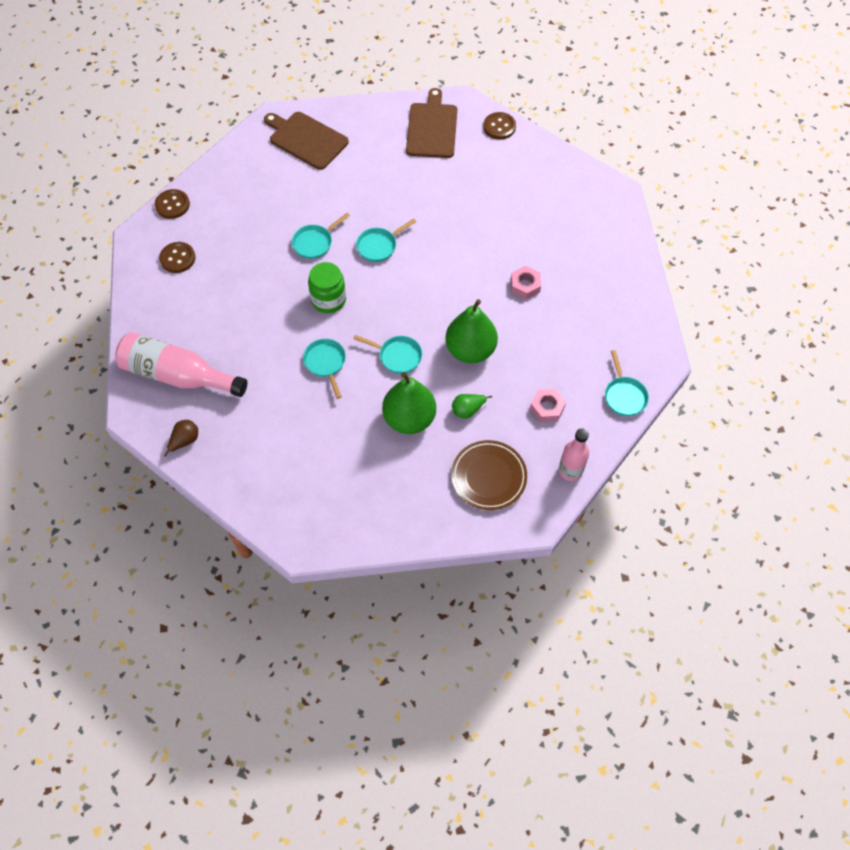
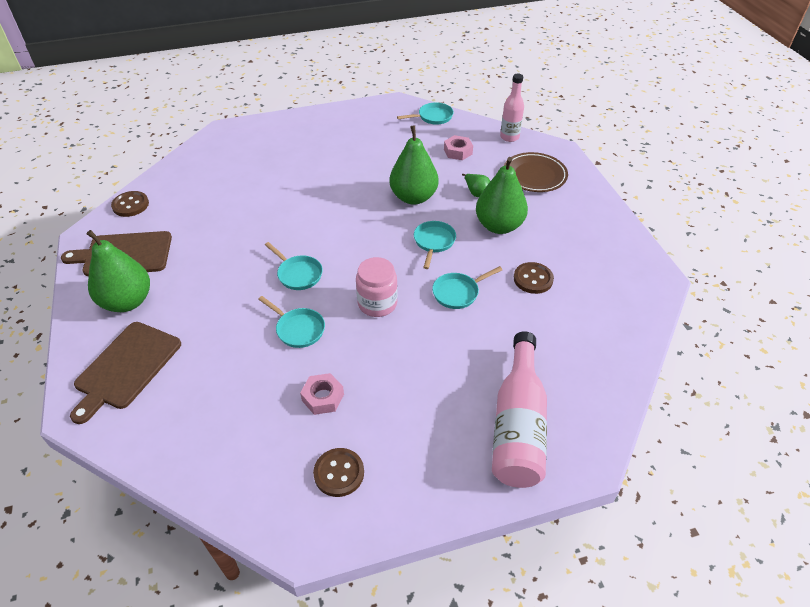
camera: 100 degrees left, 15 degrees down
brown button [155,189,190,219] -> brown button moved to [514,262,554,294]
brown pear [164,420,198,456] -> none
green jar [308,262,346,313] -> pink jar [356,257,398,317]
pink nut [511,266,541,299] -> pink nut moved to [300,373,344,415]
none -> green pear [87,230,150,312]

